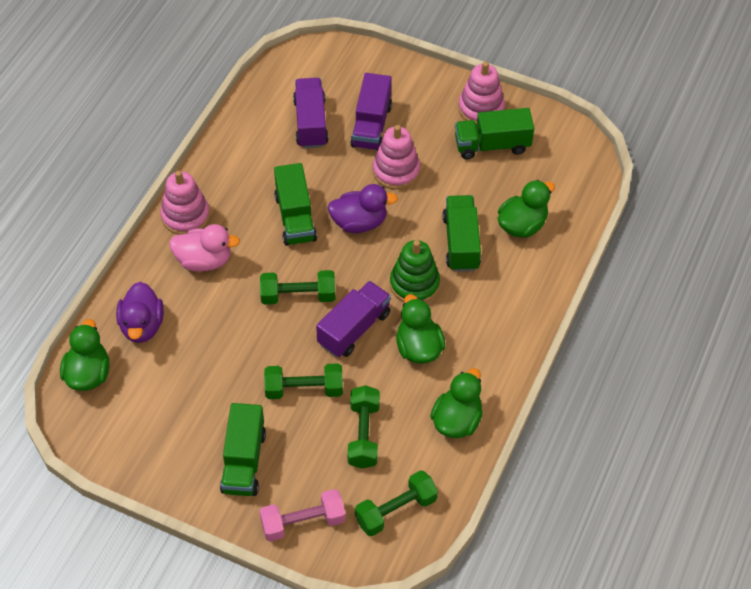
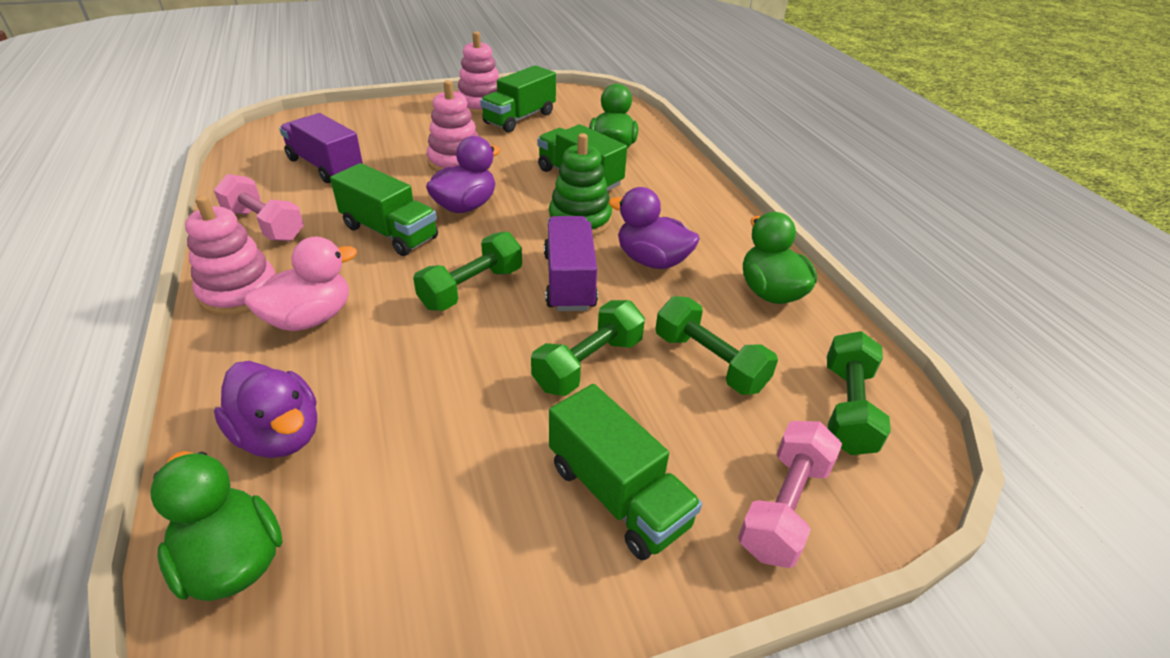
camera: 45 degrees left, 15 degrees down
purple truck [350,73,392,151] -> none
green duck [396,294,445,364] -> purple duck [608,187,700,269]
none -> pink dumbbell [214,174,304,241]

